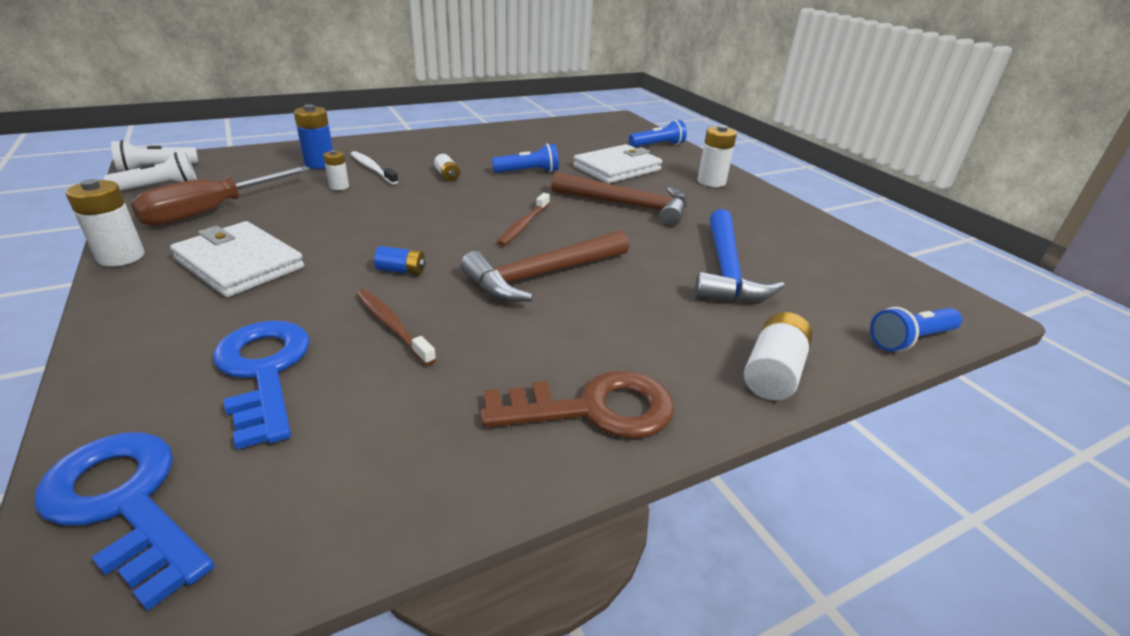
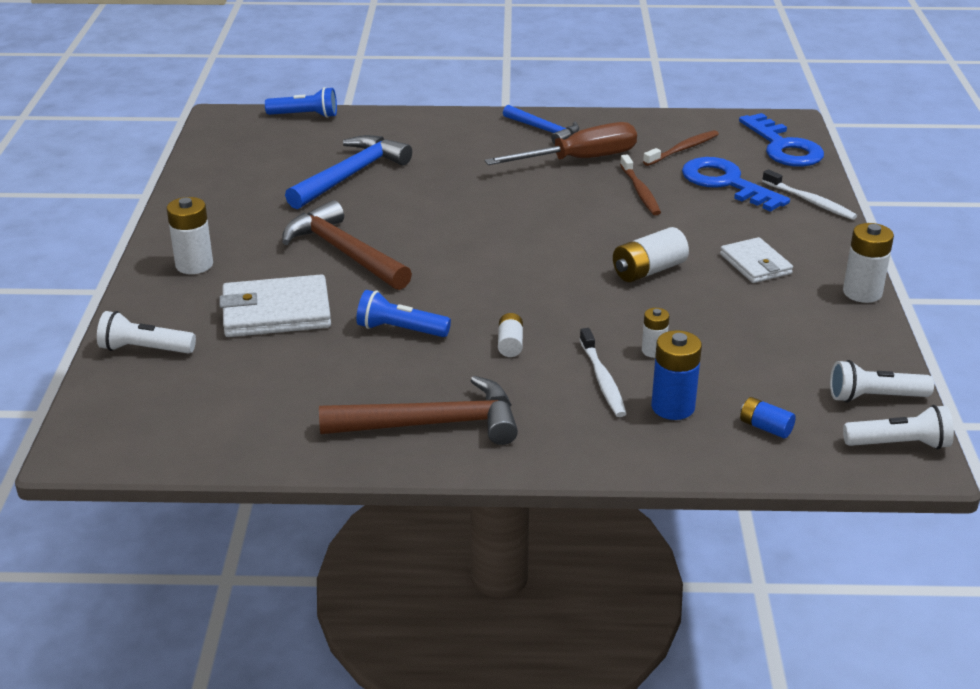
camera: 150 degrees left, 0 degrees up
brown screwdriver [131,166,311,226] -> brown screwdriver moved to [485,122,637,165]
white wallet [170,221,304,297] -> white wallet [720,237,793,283], size x0.64
blue key [213,321,310,449] -> blue key turned 135 degrees clockwise [682,157,790,212]
blue battery [374,246,426,275] -> blue battery moved to [740,397,796,438]
brown hammer [461,230,629,302] -> brown hammer moved to [319,376,518,445]
brown key [481,370,675,439] -> blue hammer [503,105,579,144]
brown toothbrush [497,193,550,246] -> brown toothbrush moved to [643,130,719,166]
blue flashlight [629,120,687,147] -> white flashlight [97,311,196,354]
white battery [744,312,813,401] -> white battery moved to [613,227,689,282]
none -> white toothbrush [762,169,857,220]

